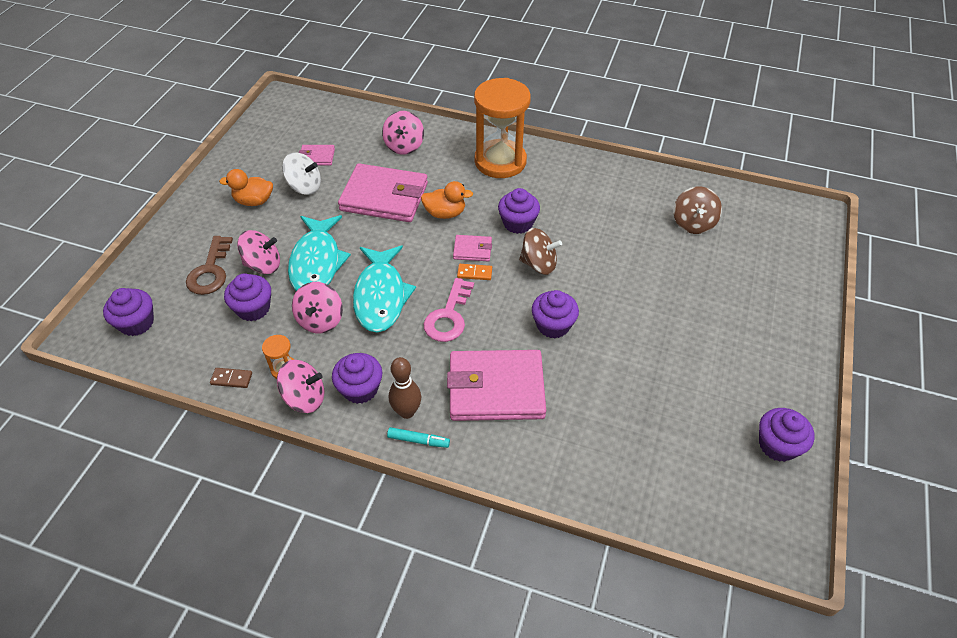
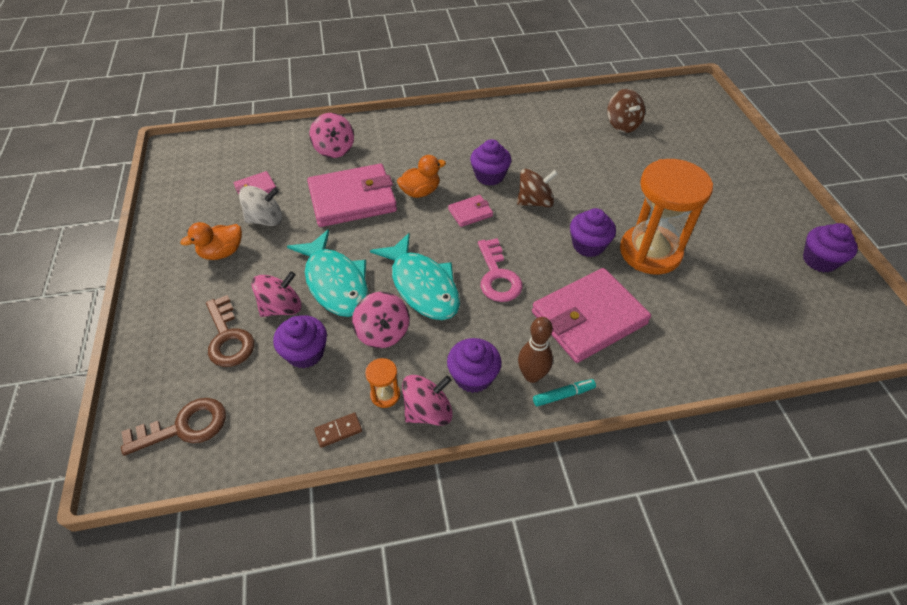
camera: 30 degrees left, 0 degrees up
purple cupcake [103,288,154,336] -> brown key [121,398,226,456]
orange domino [457,264,492,280] -> none
orange hourglass [474,78,531,178] -> orange hourglass moved to [620,159,713,275]

